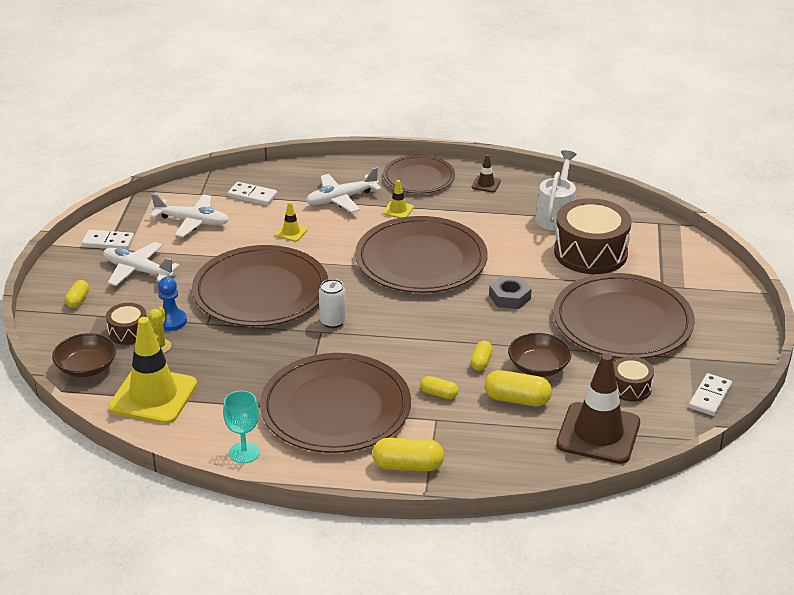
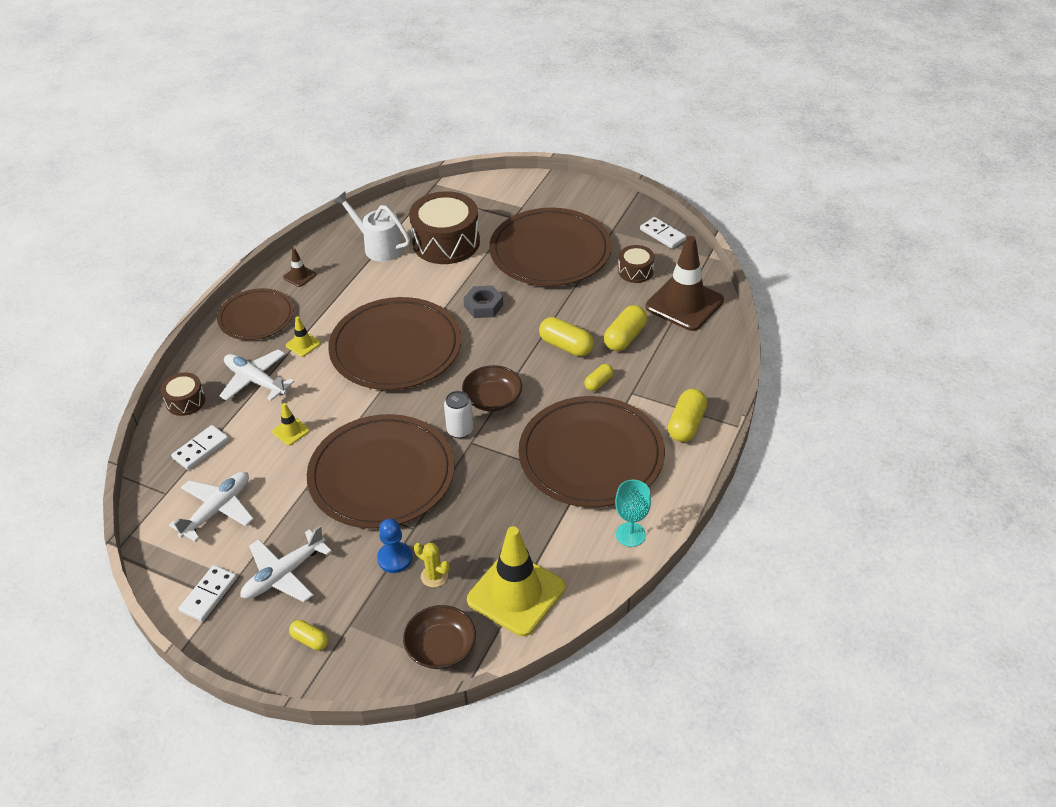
camera: 70 degrees left, 10 degrees up
brown drum [106,303,146,345] -> brown drum moved to [161,372,205,416]
white plane [306,167,382,212] -> white plane turned 135 degrees clockwise [219,349,295,401]
yellow capsule [470,341,493,371] -> yellow capsule [539,317,594,357], size x1.70
brown bowl [508,333,572,377] -> brown bowl moved to [462,365,522,411]

